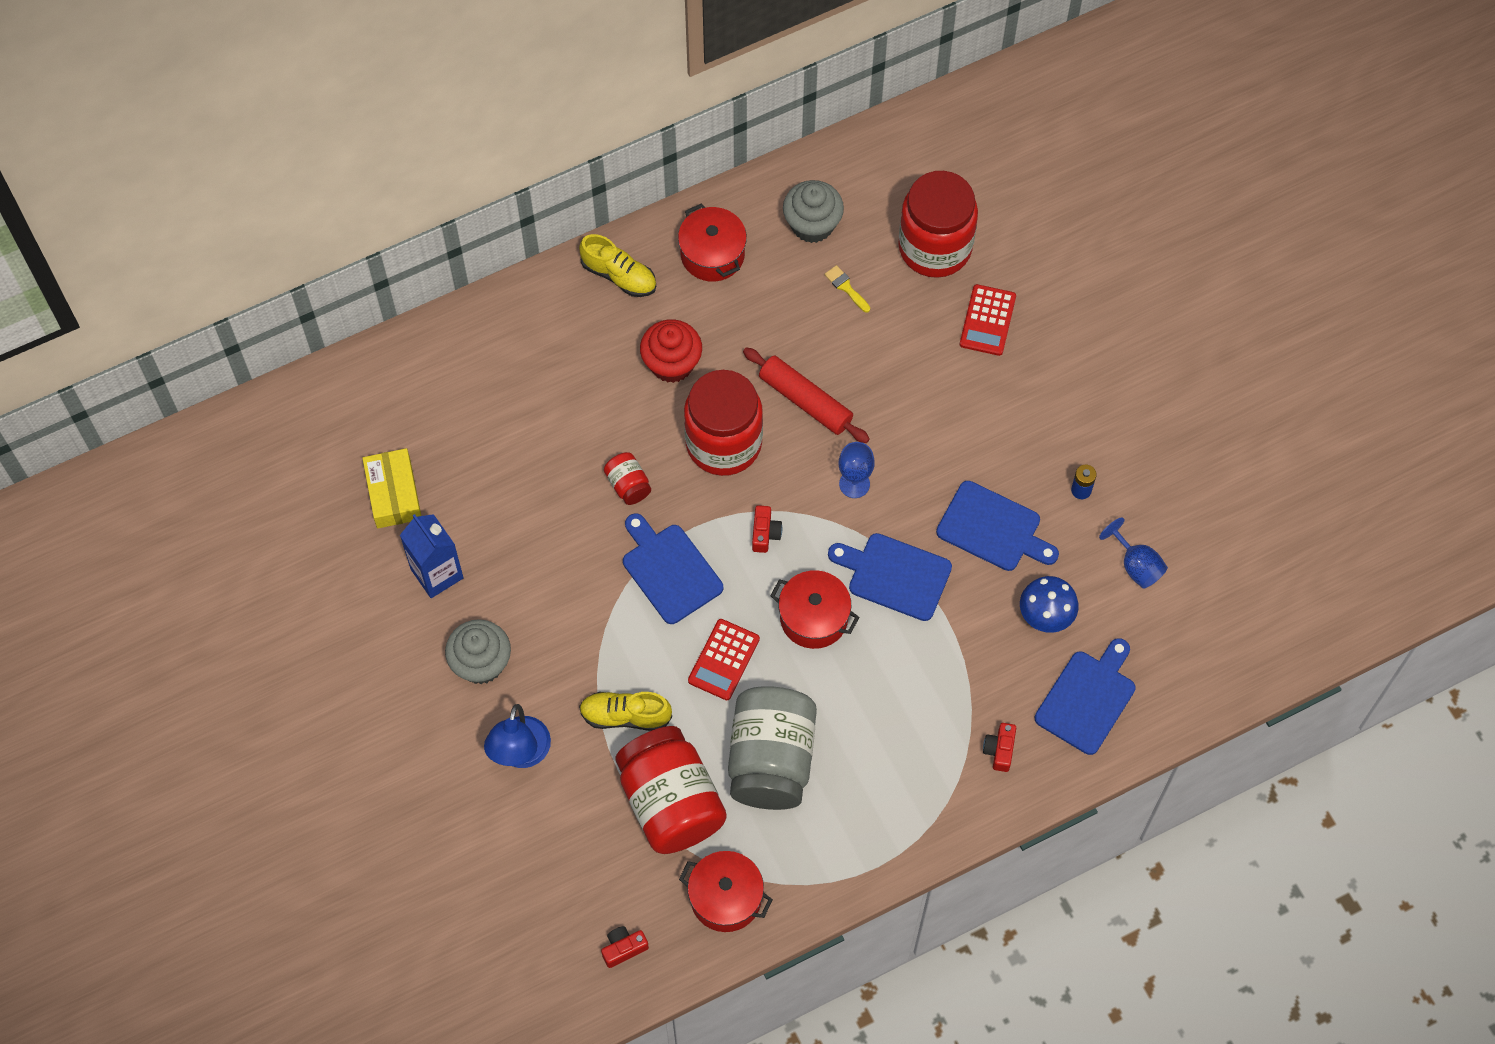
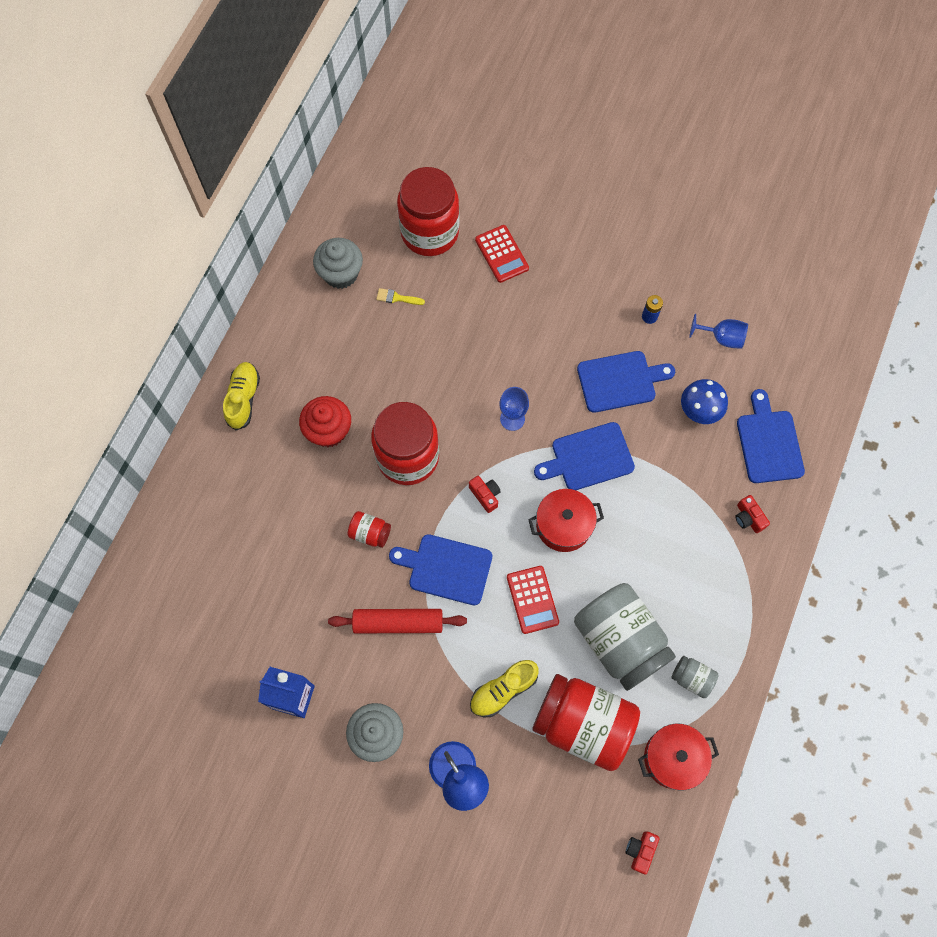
camera: 40 degrees left, 5 degrees up
yellow box [362,448,421,528] -> none
yellow shoe [579,234,656,297] -> yellow shoe turned 75 degrees counterclockwise [223,362,260,431]
red pot [678,203,747,282] -> none
red rolling pin [743,347,870,443] -> red rolling pin moved to [328,609,467,633]
none -> grey jar [671,656,719,698]

